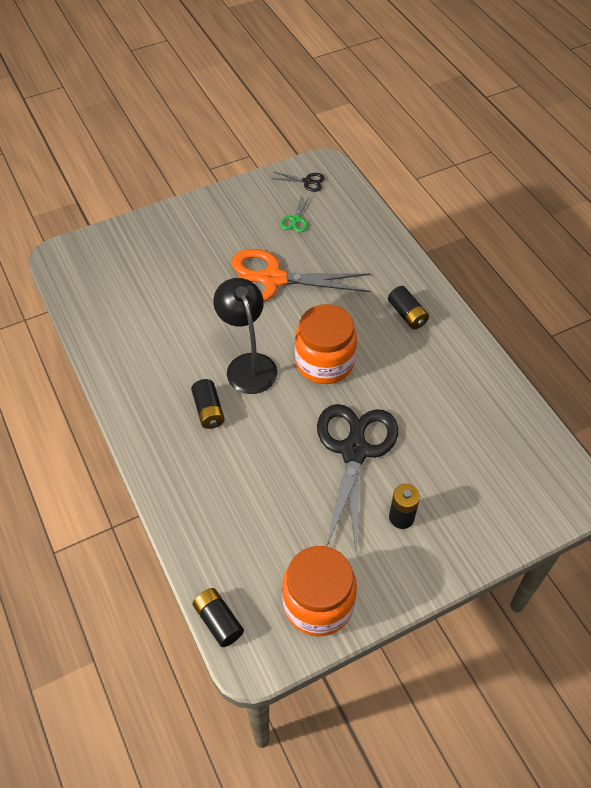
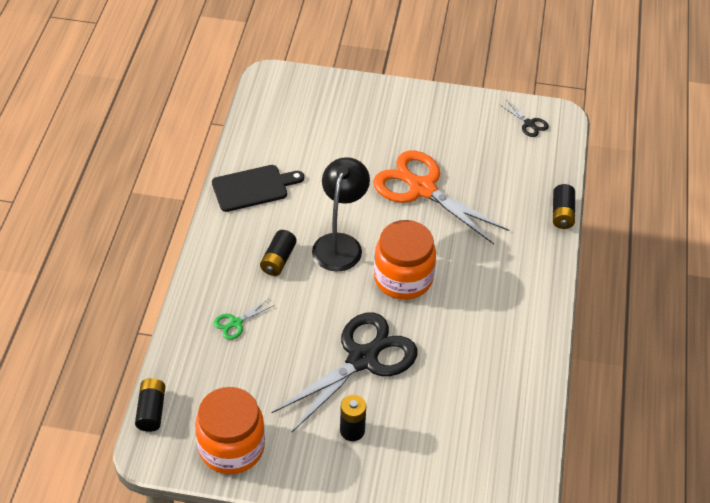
camera: 35 degrees right, 5 degrees down
green scissors [280,194,311,232] -> green scissors moved to [214,298,275,340]
black battery [388,286,429,329] -> black battery moved to [553,184,575,229]
none -> black cutting board [212,165,304,212]

